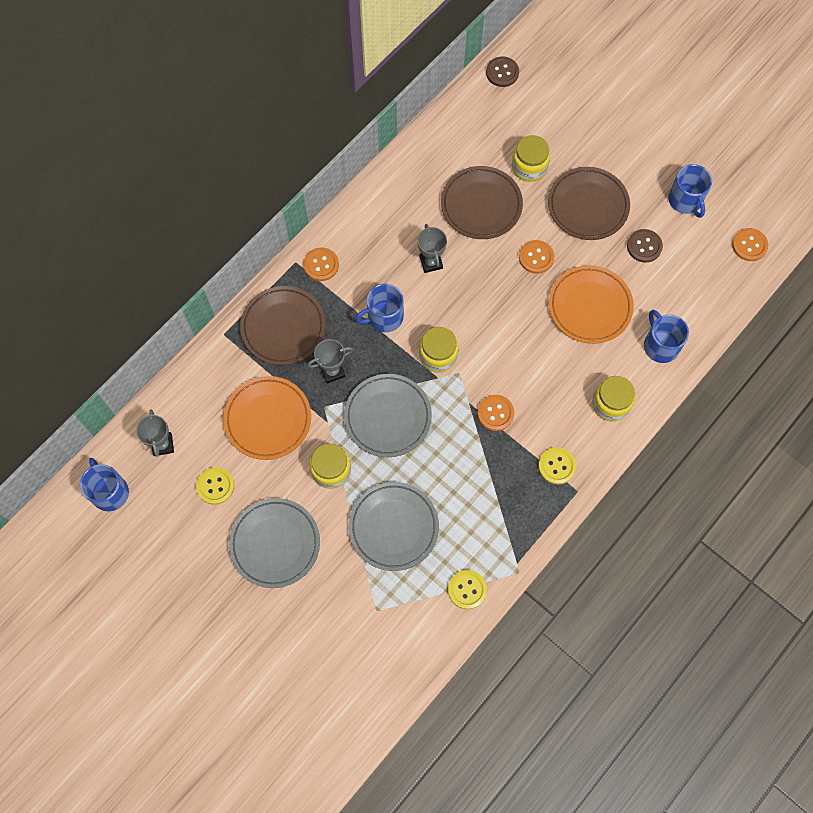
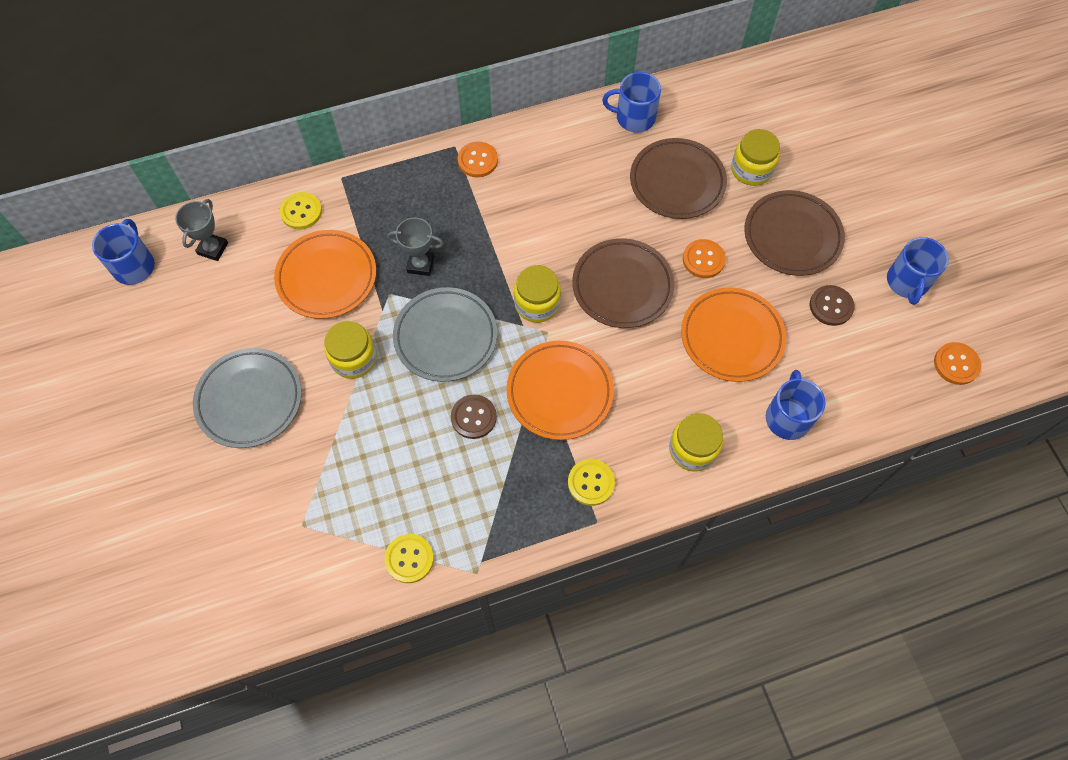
camera: 30 degrees right, 5 degrees down
yellow button [196,467,234,505] -> yellow button moved to [280,192,322,229]
brown plate [240,286,326,365] -> brown plate moved to [572,238,674,328]
grey plate [349,482,439,571] -> none
blue mug [355,284,404,332] -> blue mug moved to [602,72,661,132]
grey trophy [417,224,447,273] -> none
orange button [477,395,514,431] -> orange plate [506,341,614,440]
brown button [486,57,519,87] -> brown button moved to [451,394,497,439]

